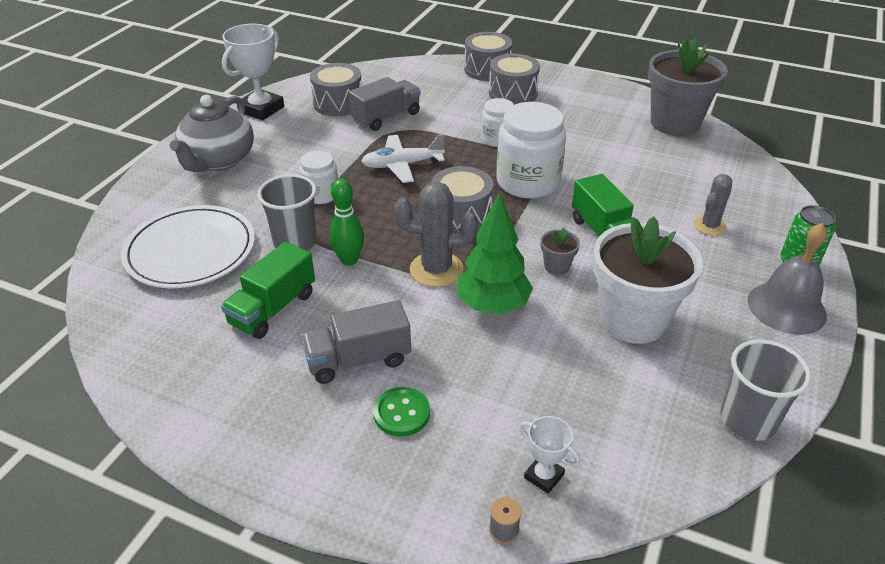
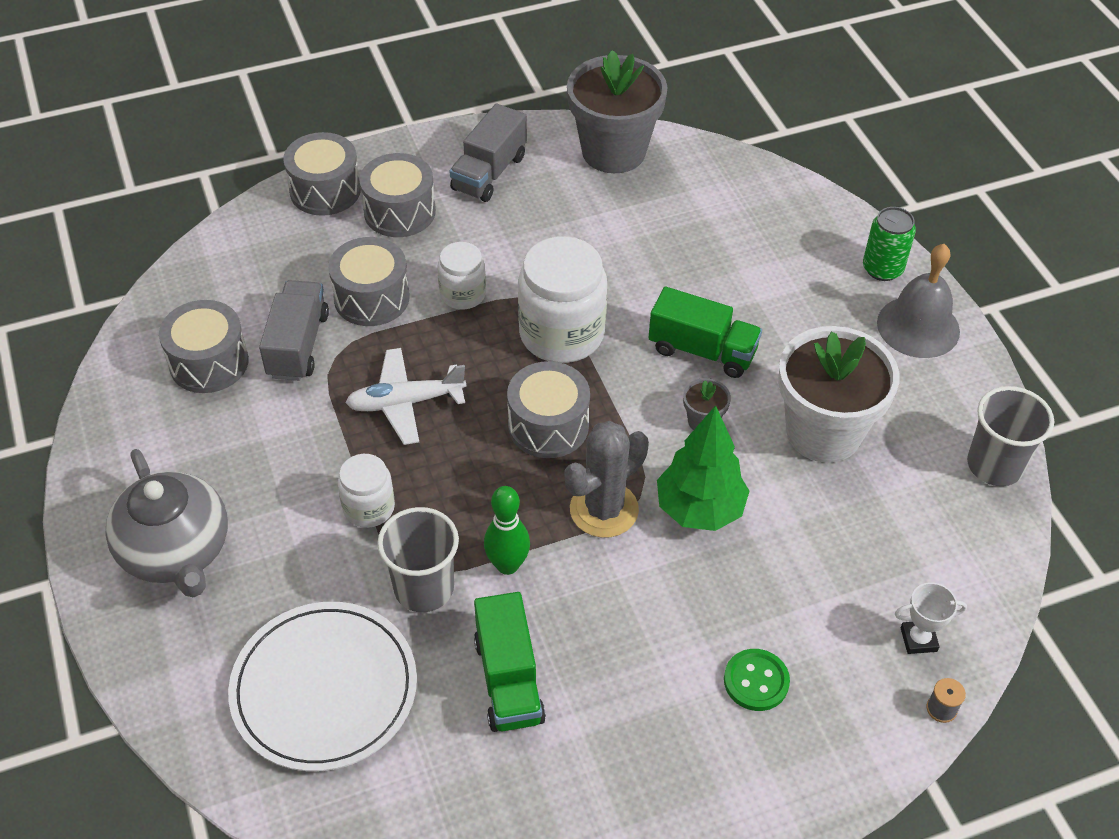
camera: 45 degrees left, 10 degrees up
white trophy [222,24,284,120] -> none
grey truck [301,300,411,384] -> grey truck moved to [450,104,527,202]
white plane [361,134,445,183] -> white plane turned 45 degrees clockwise [346,348,467,445]
grey cactus [694,174,732,235] -> none
none -> grey drum [328,237,410,326]

